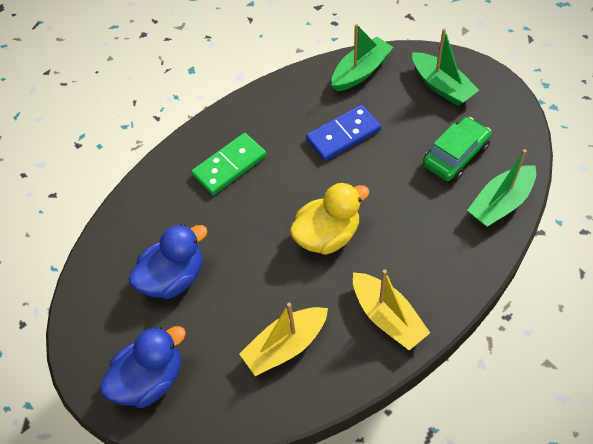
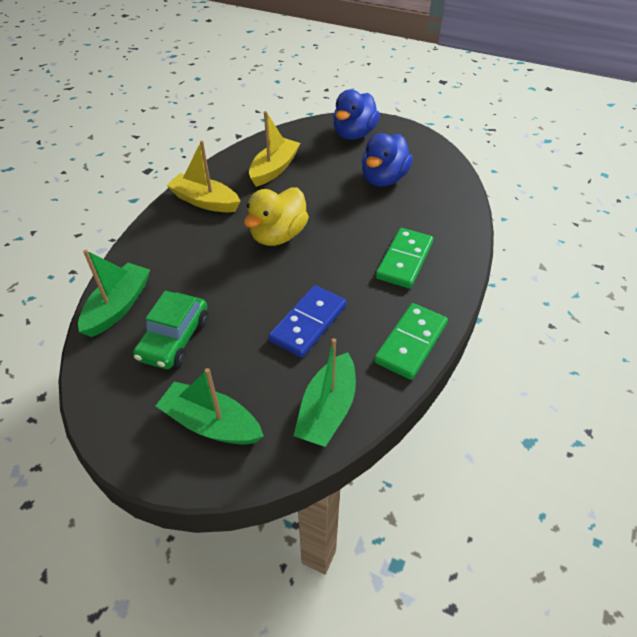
camera: 150 degrees right, 10 degrees down
none -> green domino [374,303,448,380]

